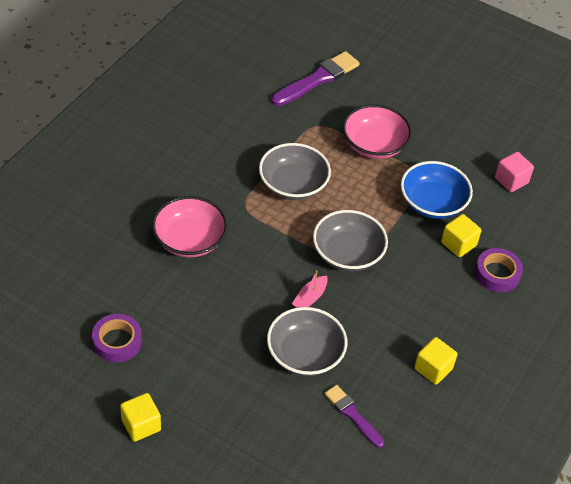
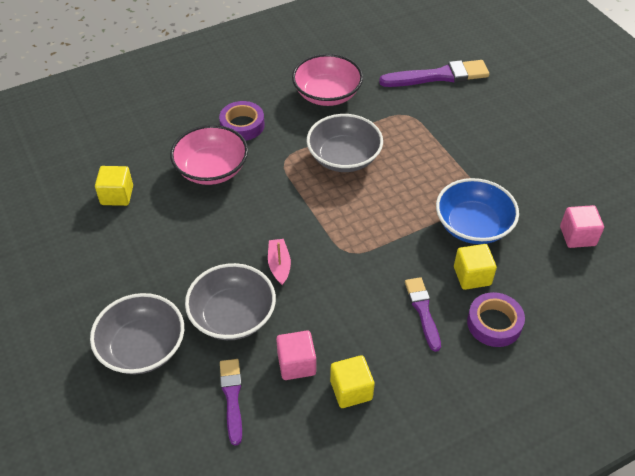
camera: 35 degrees right, 0 degrees up
purple tape [92,314,142,362] -> purple tape moved to [219,101,265,140]
yellow cube [120,393,161,442] -> yellow cube moved to [95,166,133,206]
pink boat [292,270,328,308] -> pink boat turned 105 degrees clockwise [268,239,291,285]
grey bowl [313,210,388,271] -> grey bowl moved to [90,293,184,374]
pink bowl [343,105,412,159] -> pink bowl moved to [292,54,363,106]
none -> pink cube [276,331,316,380]
none -> purple brush [405,277,441,352]

